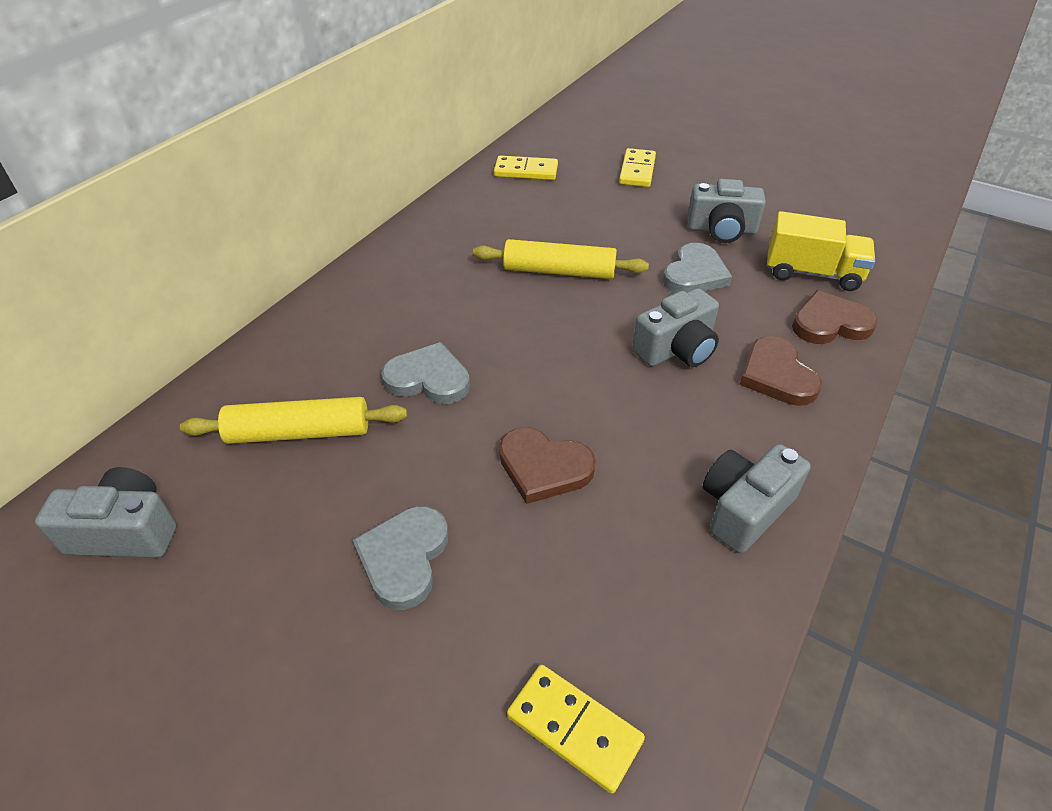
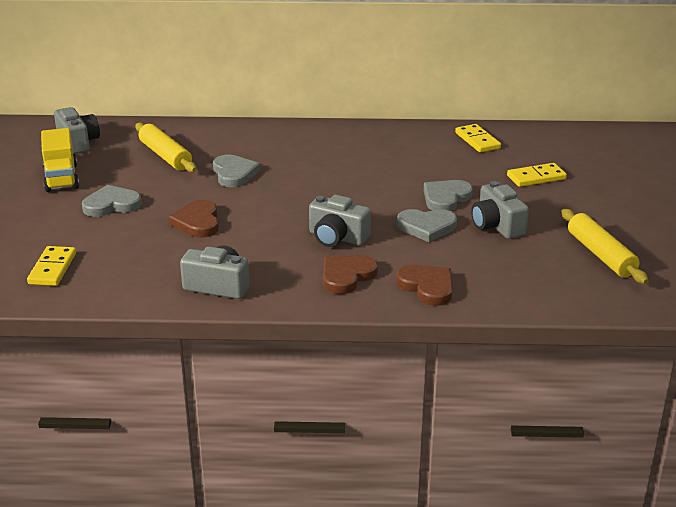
camera: 60 degrees right, 15 degrees down
yellow rolling pin [473,239,649,279] -> yellow rolling pin moved to [561,209,649,284]
yellow truck [767,211,875,291] -> yellow truck moved to [41,128,79,192]
none -> grey heart [424,180,473,211]

